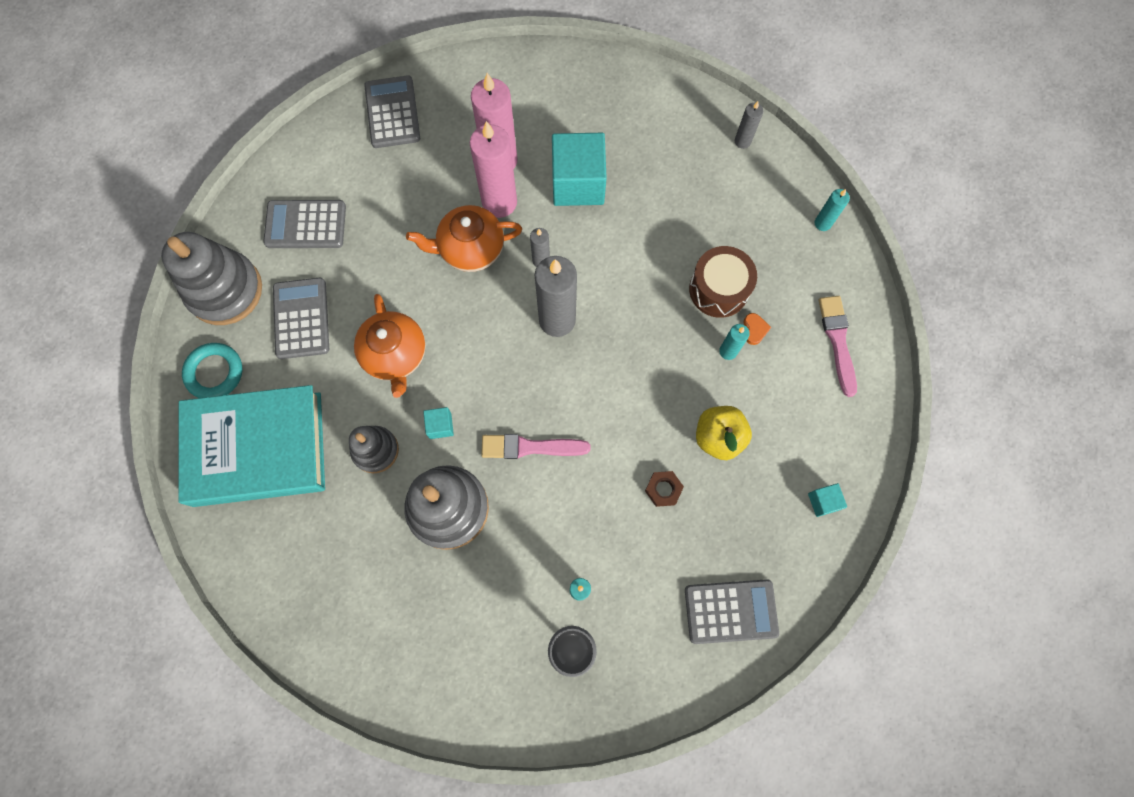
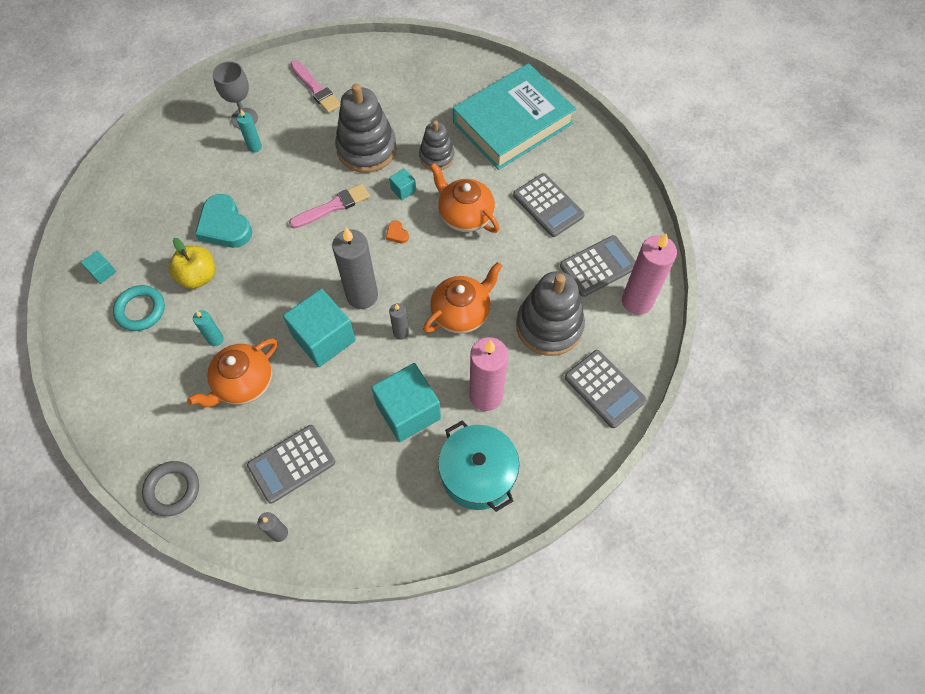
camera: 150 degrees right, 10 degrees down
grey stacking toy [161,232,262,325] -> grey stacking toy moved to [516,271,585,356]
turquoise ring [182,343,243,398] -> turquoise ring moved to [113,285,165,331]
pink candle [470,121,517,218] -> pink candle moved to [622,233,677,315]
brown nut [645,471,684,507] -> turquoise heart [195,194,252,248]
grey calculator [685,579,779,644] -> grey calculator moved to [247,425,335,504]
brown drum [689,246,757,318] -> orange teapot [187,338,277,407]
orange heart [743,313,771,345] -> orange heart moved to [386,220,409,244]
turquoise candle [815,189,850,231] -> grey ring [142,461,199,516]
pink brush [819,296,857,397] -> pink brush moved to [290,60,340,113]
none -> turquoise cube [283,289,356,367]
none -> turquoise pot [438,421,519,512]

